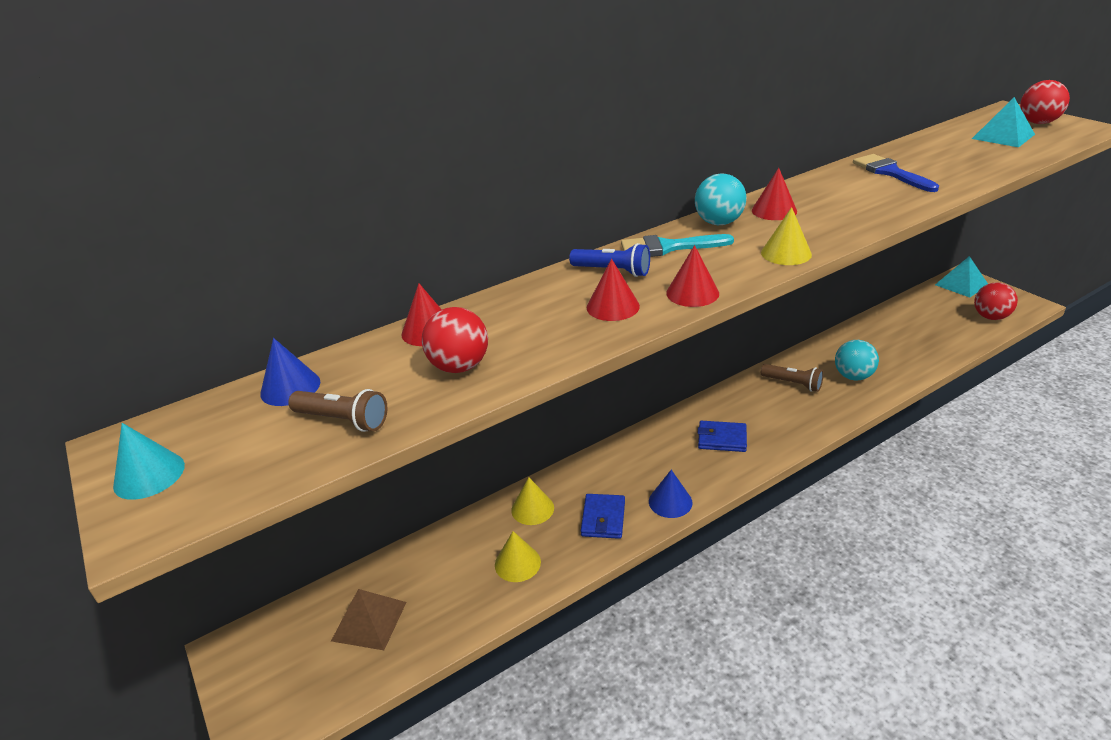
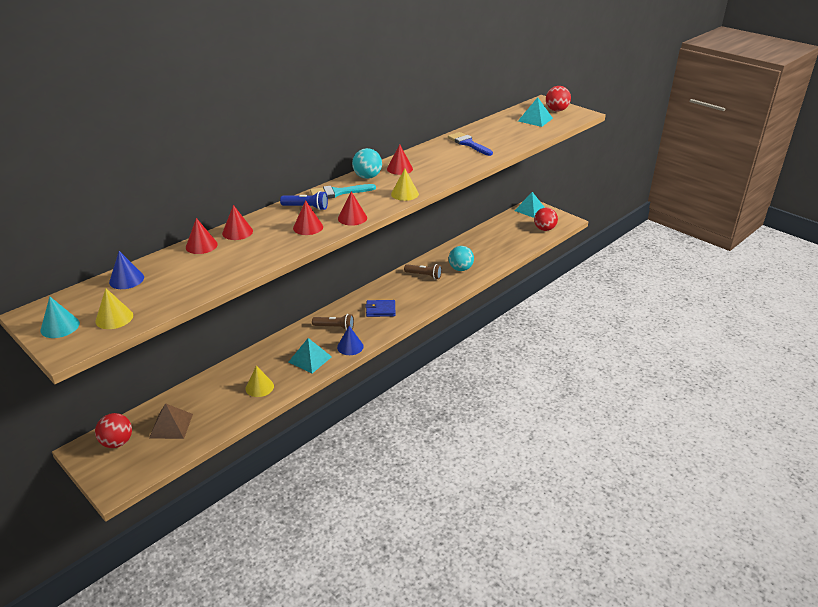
camera: 15 degrees left, 0 degrees up
brown flashlight [288,389,387,432] -> brown flashlight moved to [312,314,354,330]
red ball [422,307,488,373] -> red ball moved to [95,413,132,448]
yellow cone [511,477,554,525] -> yellow cone moved to [95,288,133,329]
blue wallet [581,494,625,539] -> turquoise pyramid [289,338,332,373]
none -> red cone [222,205,253,240]

